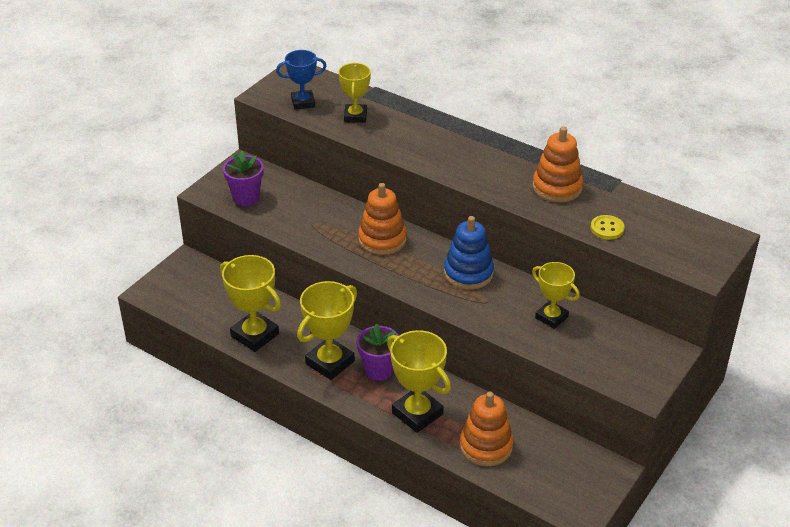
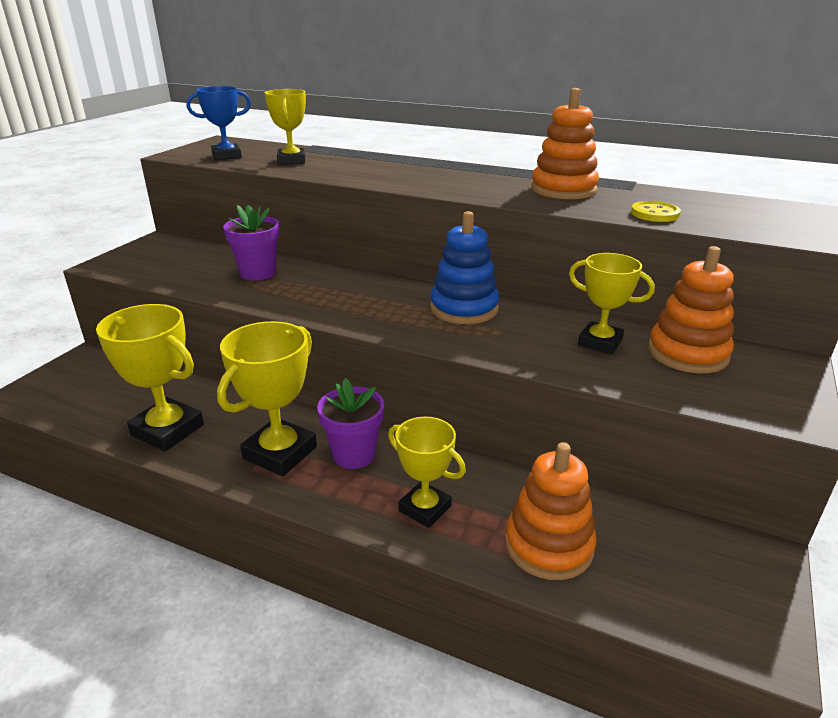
camera: 10 degrees left, 10 degrees down
purple flower pot [223,151,264,206] -> purple flower pot moved to [223,205,280,281]
orange stacking toy [358,183,406,255] -> orange stacking toy moved to [648,246,734,373]
yellow trophy [387,330,451,433] -> yellow trophy [388,417,466,528], size x0.65

